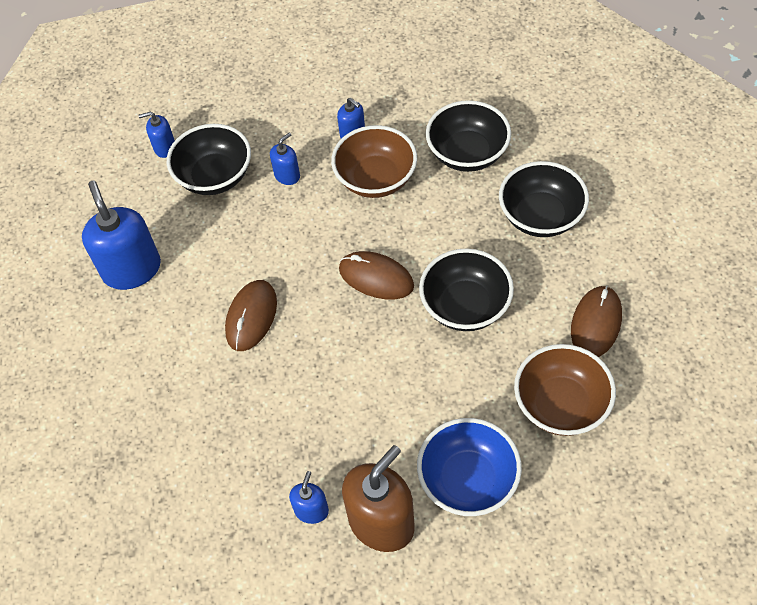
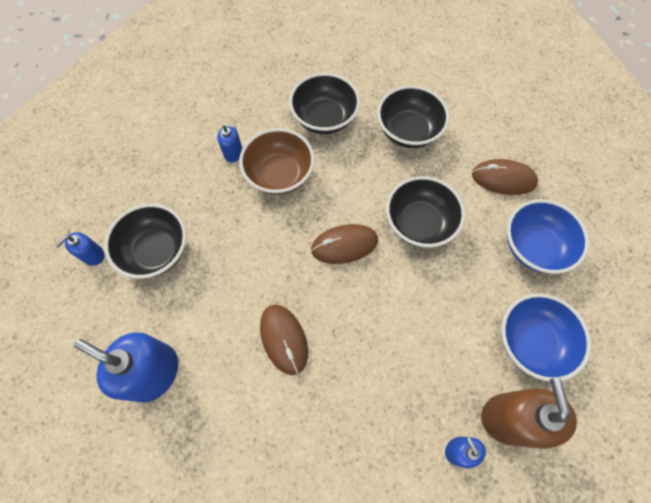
camera: 45 degrees left, 10 degrees up
blue soap dispenser [270,132,300,185] -> none
brown bowl [514,344,616,436] -> blue bowl [507,199,589,274]
brown mouse [571,286,622,357] -> brown mouse turned 60 degrees counterclockwise [472,159,538,195]

